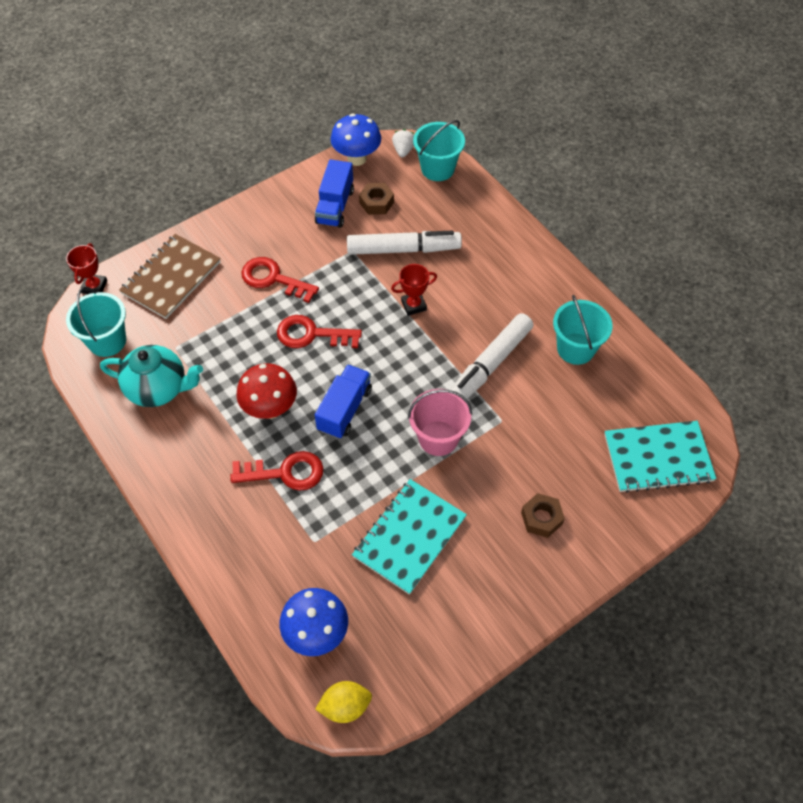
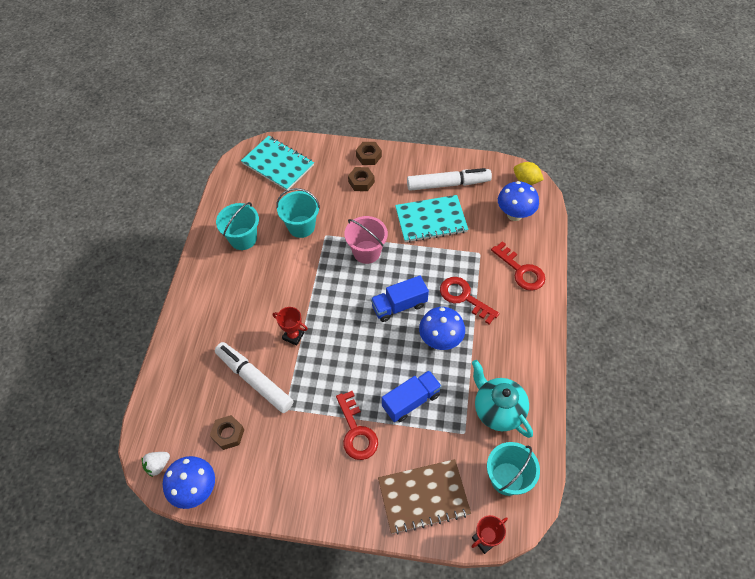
camera: 135 degrees left, 0 degrees up
red mushroom [236,363,297,419] -> blue mushroom [419,307,465,350]
red key [277,315,362,348] -> red key moved to [491,241,545,291]
blue truck [315,159,354,228] -> blue truck moved to [382,370,442,422]
turquoise bucket [413,120,465,181] -> turquoise bucket moved to [276,188,320,238]
white marker [450,313,533,399] -> white marker moved to [407,168,492,191]
none -> brown nut [356,142,382,165]

